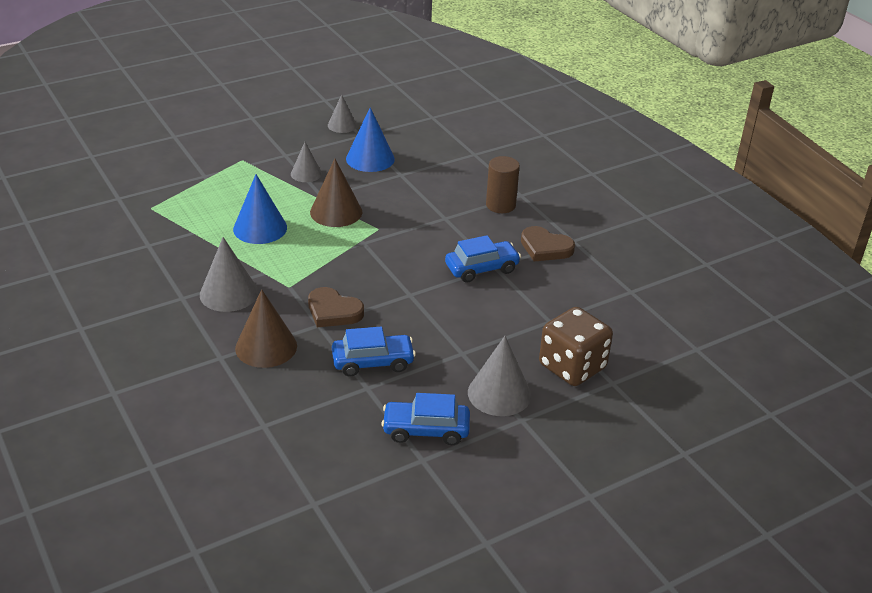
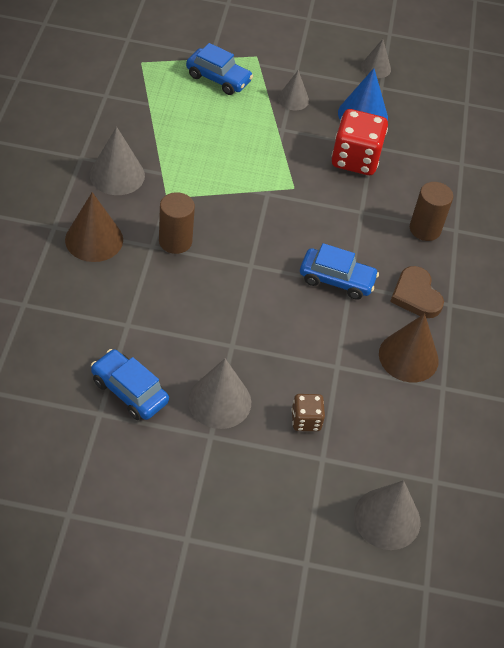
camera: 35 degrees right, 15 degrees up
blue cone [233,174,287,244] -> none
brown heart [308,287,364,327] -> brown cylinder [159,192,195,254]
brown cone [310,159,362,227] -> brown cone moved to [379,314,439,383]
blue car [332,327,416,377] -> blue car moved to [186,43,253,95]
brown dice [539,307,613,386] -> brown dice [292,394,325,431], size x0.53
none -> red dice [332,109,388,175]
none -> grey cone [354,480,420,550]

